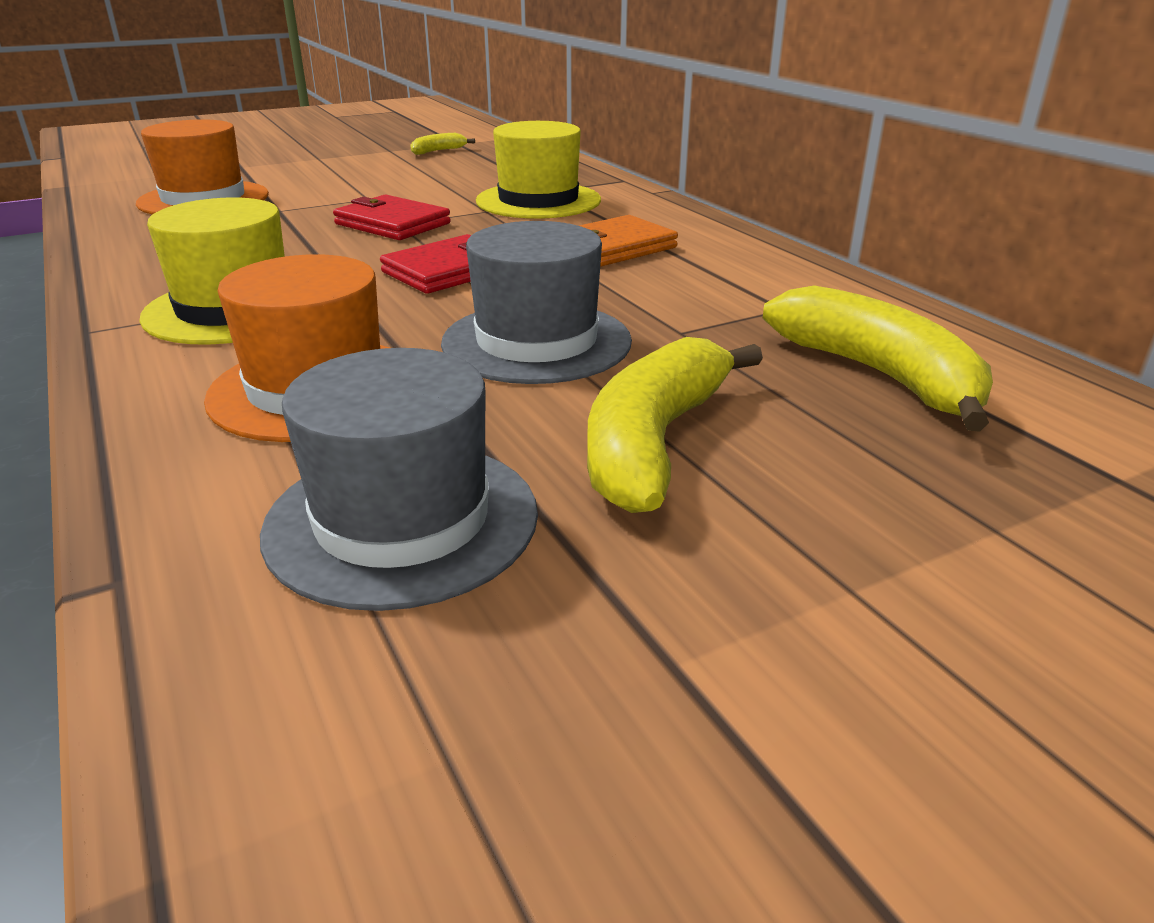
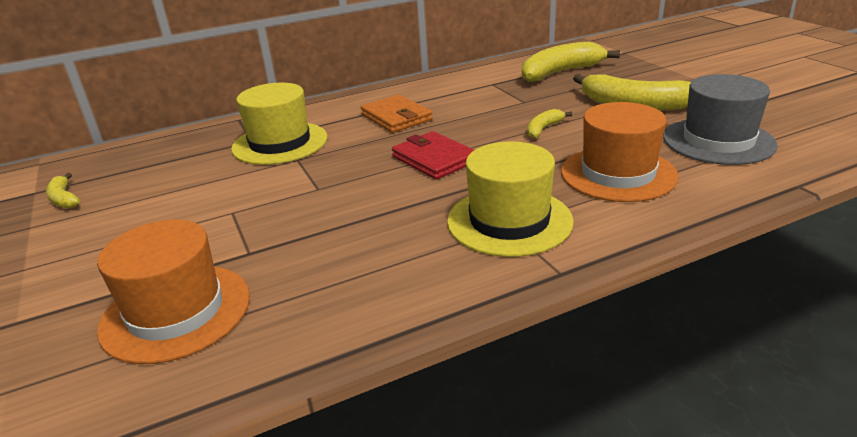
camera: 85 degrees left, 0 degrees up
red wallet [333,194,451,240] -> none
grey hat [441,221,632,384] -> yellow banana [527,109,572,139]

